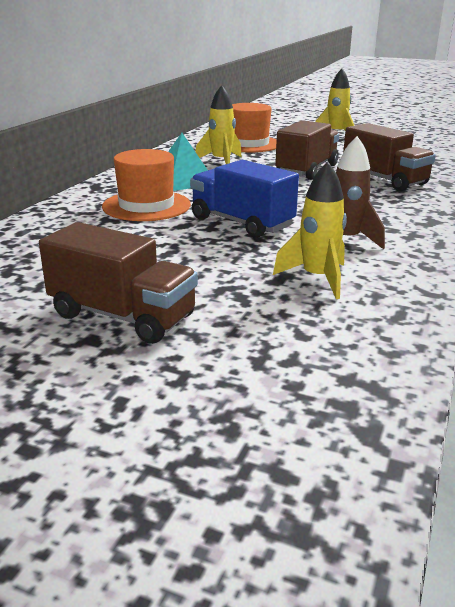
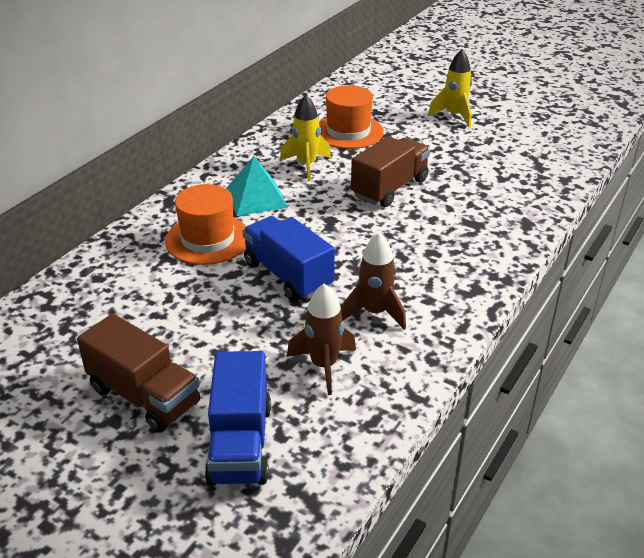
camera: 10 degrees right, 10 degrees up
yellow rocket [273,161,347,299] -> brown rocket [287,283,356,395]
brown truck [343,123,436,191] -> none
none -> blue truck [205,351,271,486]

